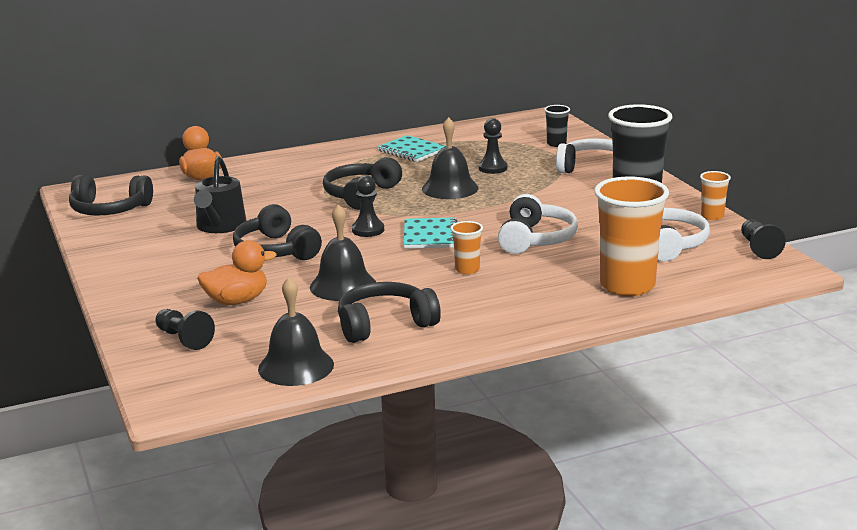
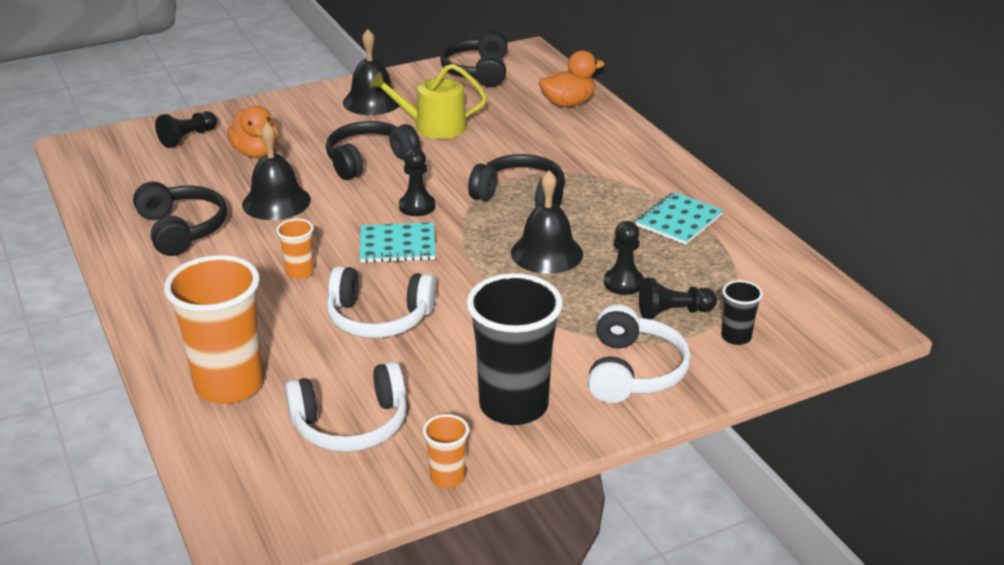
camera: 85 degrees right, 10 degrees up
black watering can [194,156,246,233] -> yellow watering can [370,64,487,139]
black bell [258,277,334,386] -> black bell moved to [343,29,399,115]
black pawn [741,219,786,259] -> black pawn moved to [639,278,717,319]

